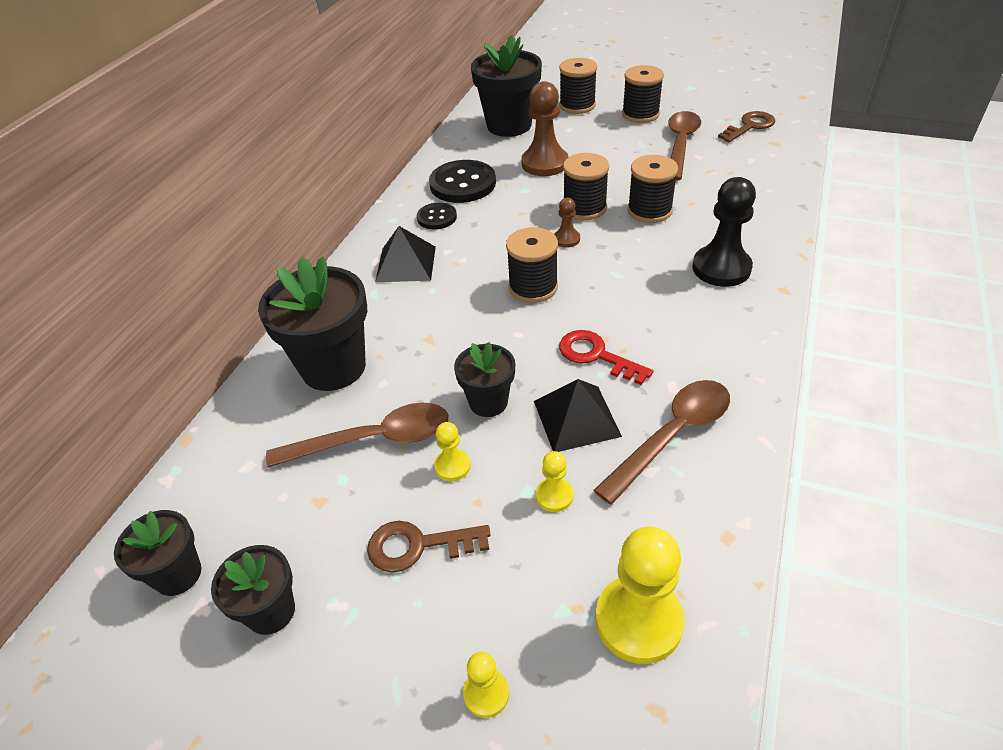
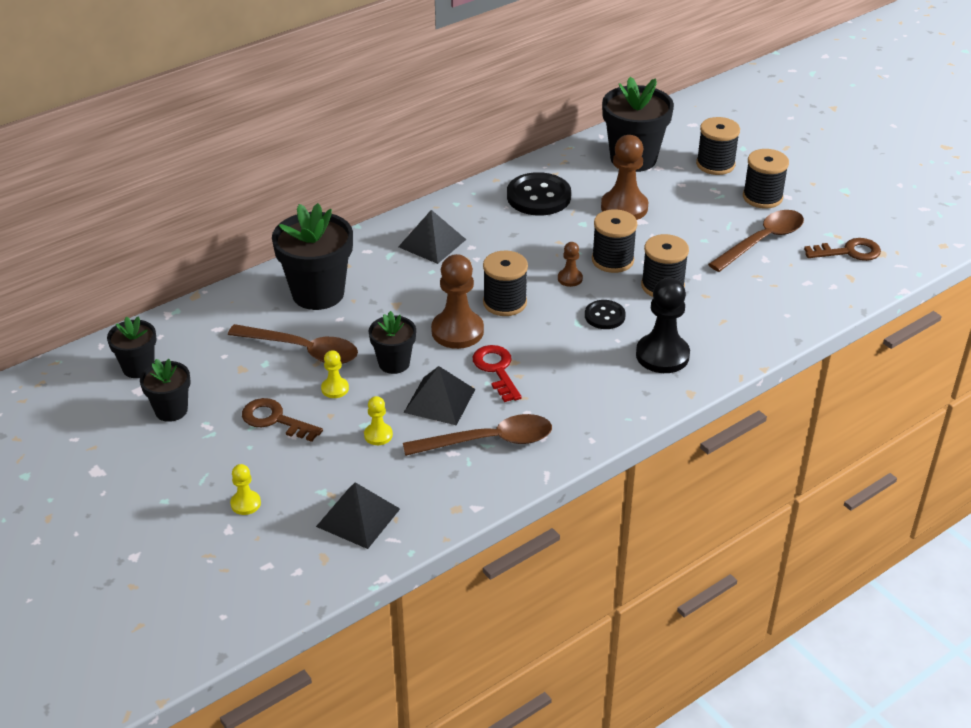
camera: 30 degrees right, 5 degrees down
black button [417,203,457,229] -> black button moved to [585,300,626,329]
yellow pawn [595,527,685,664] -> black pyramid [316,482,400,549]
none -> brown pawn [431,254,484,349]

